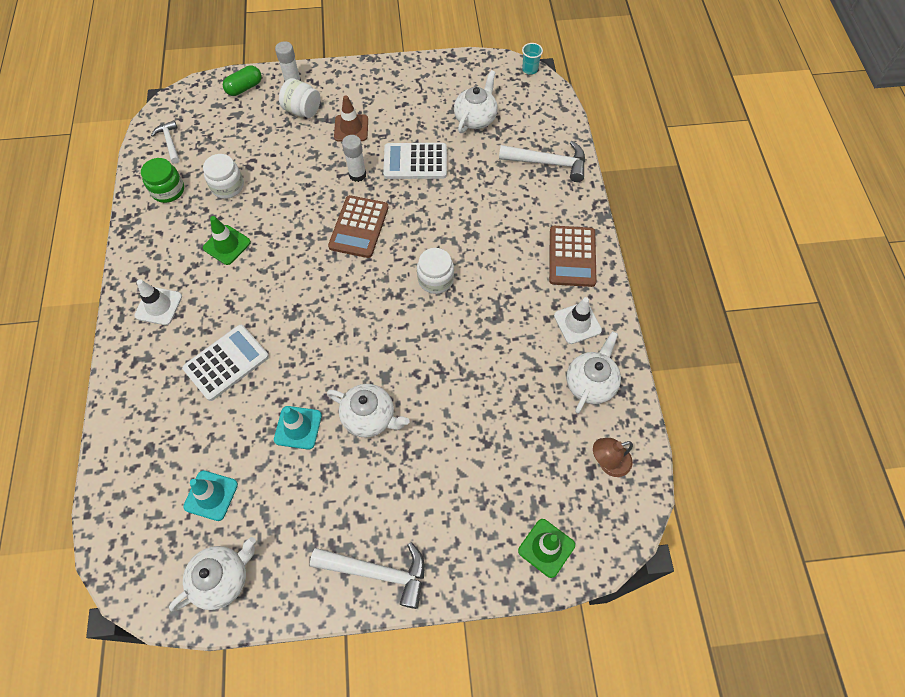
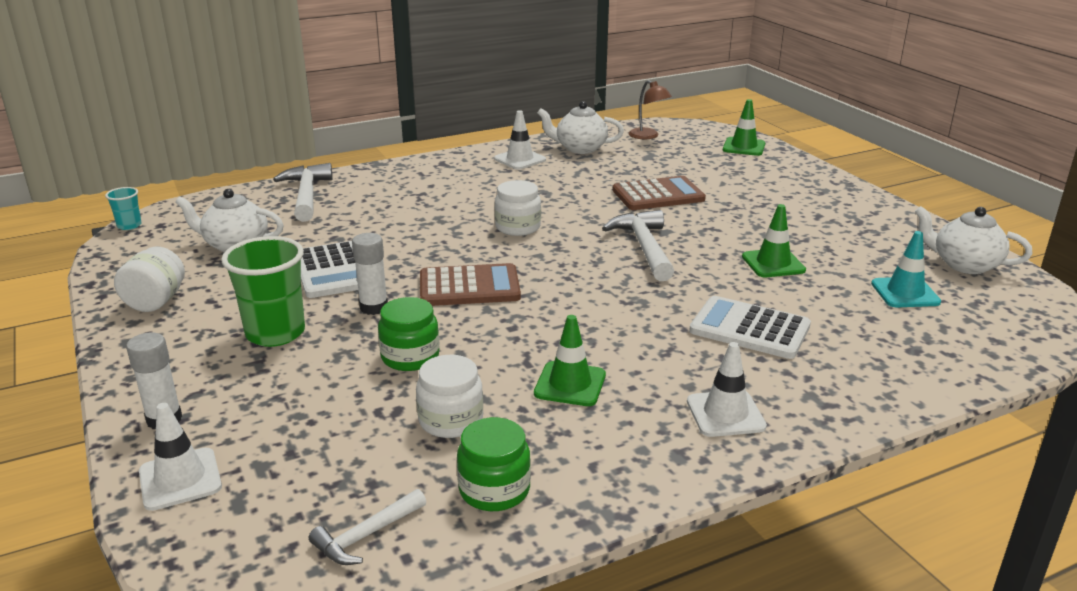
camera: 110 degrees left, 35 degrees down
green capsule [223,65,262,96] -> white traffic cone [139,403,222,511]
turquoise traffic cone [274,406,322,450] -> green traffic cone [742,204,806,277]
white jar [279,78,320,118] -> white jar moved to [114,246,185,312]
white hammer [310,542,425,609] -> white hammer moved to [602,210,674,281]
white teapot [327,384,409,438] -> none
brown traffic cone [334,95,368,142] -> green cup [221,236,305,347]
brown calculator [549,226,597,287] -> brown calculator moved to [612,176,706,210]
none -> green jar [378,297,439,371]

